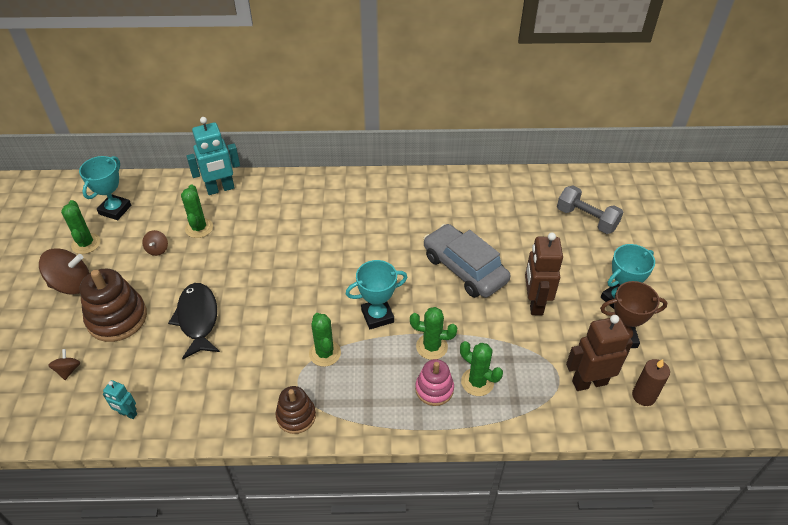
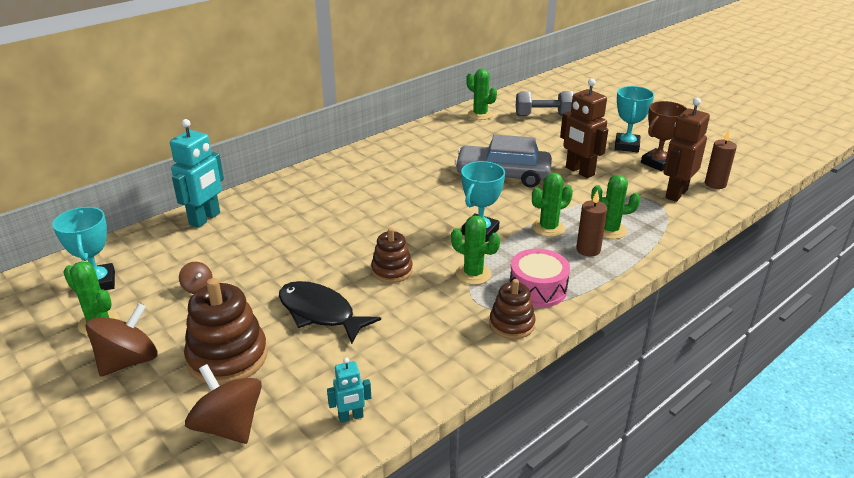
camera: 40 degrees left, 15 degrees down
brown spinning top [48,349,81,380] -> brown spinning top [185,364,262,444], size x1.99
green cactus [181,184,213,238] -> green cactus moved to [466,69,497,120]
pink stacking toy [415,359,454,406] -> brown candle [576,191,607,257]
none -> brown stacking toy [371,228,413,283]
none -> pink drum [510,249,570,307]

